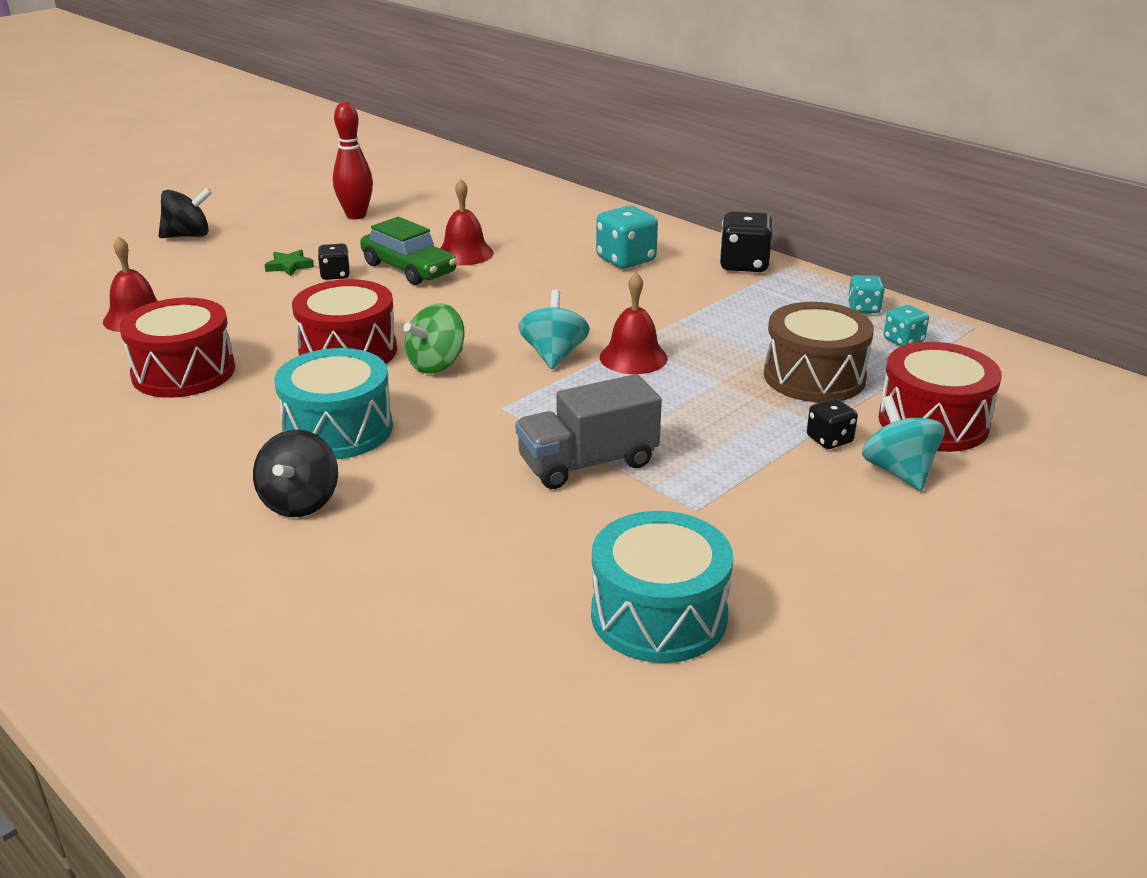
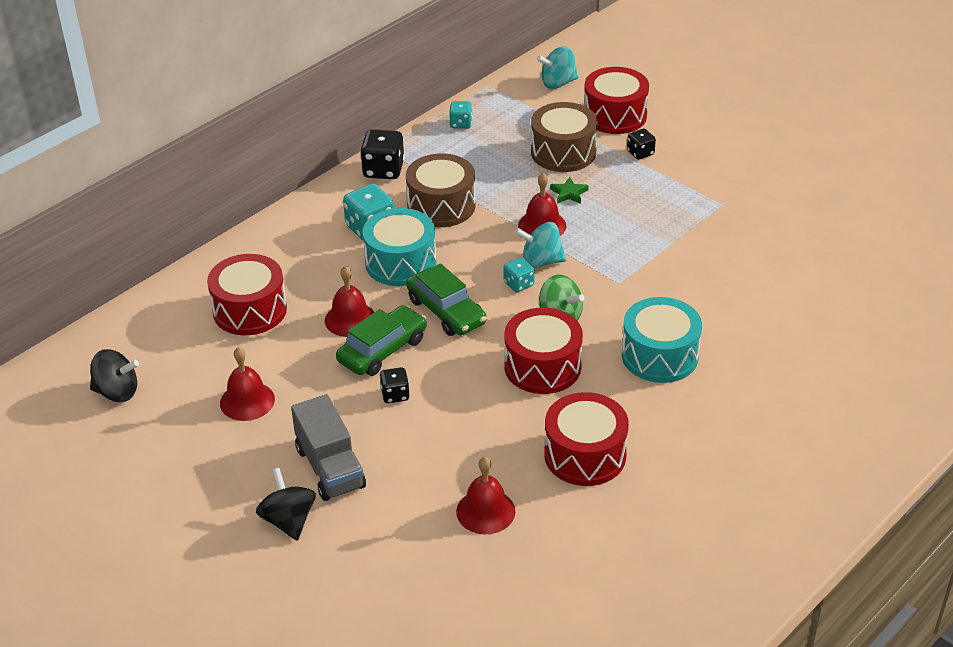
camera: 90 degrees left, 10 degrees up
black spinning top [253,430,338,517] -> black spinning top moved to [90,349,139,402]
green star [264,250,314,276] -> green star moved to [550,177,589,204]
red bowling pin [333,102,373,219] -> red bell [220,347,275,421]
grey truck [515,374,662,489] -> grey truck moved to [291,394,366,501]
turquoise drum [591,511,733,663] -> turquoise drum moved to [363,208,436,286]
turquoise spinning top [862,396,945,491] -> turquoise spinning top moved to [537,46,579,89]
turquoise dice [884,305,929,346] -> turquoise dice moved to [504,257,535,292]
none -> red drum [207,254,287,335]
none -> brown drum [406,153,475,227]
none -> green car [406,263,487,336]

